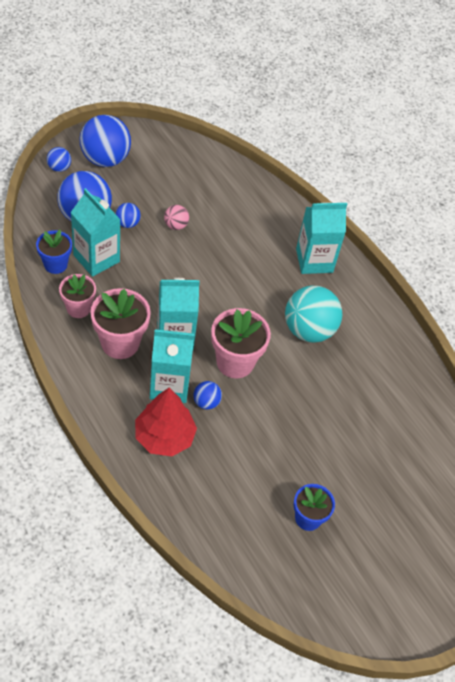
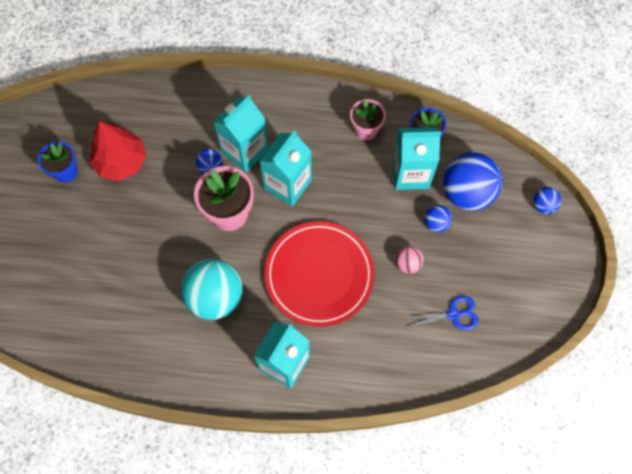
camera: 135 degrees right, 15 degrees up
blue ball [79,115,131,167] -> none
pink flower pot [90,288,151,359] -> none
red tree [135,388,197,456] -> red tree moved to [89,121,146,181]
none -> red plate [264,221,374,327]
none -> blue scissors [403,296,479,330]

